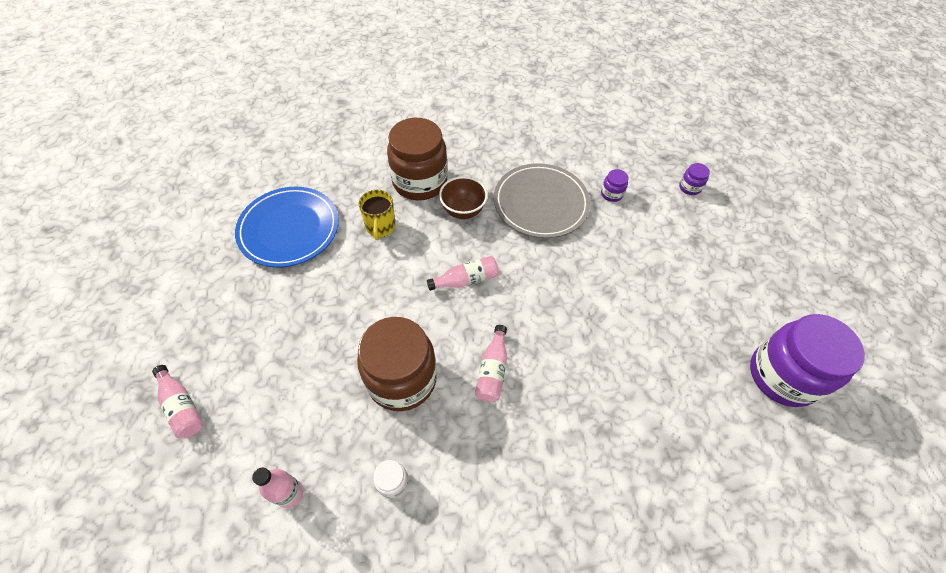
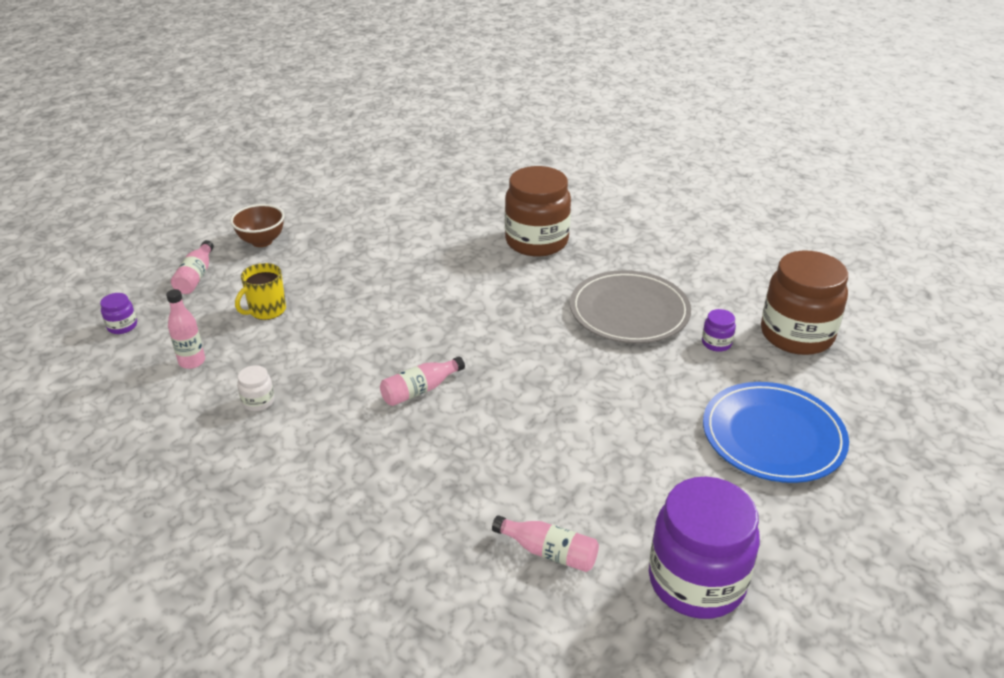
camera: 45 degrees right, 20 degrees down
blue plate [235,187,339,267] -> blue plate moved to [703,382,849,483]
brown jar [357,317,437,411] -> brown jar moved to [761,251,848,355]
yellow mug [359,190,396,240] -> yellow mug moved to [235,263,286,320]
pink bottle [427,256,499,291] -> pink bottle moved to [492,515,599,572]
brown bowl [439,176,488,219] -> brown bowl moved to [230,204,284,247]
purple jar [679,163,710,195] -> purple jar moved to [100,293,137,334]

